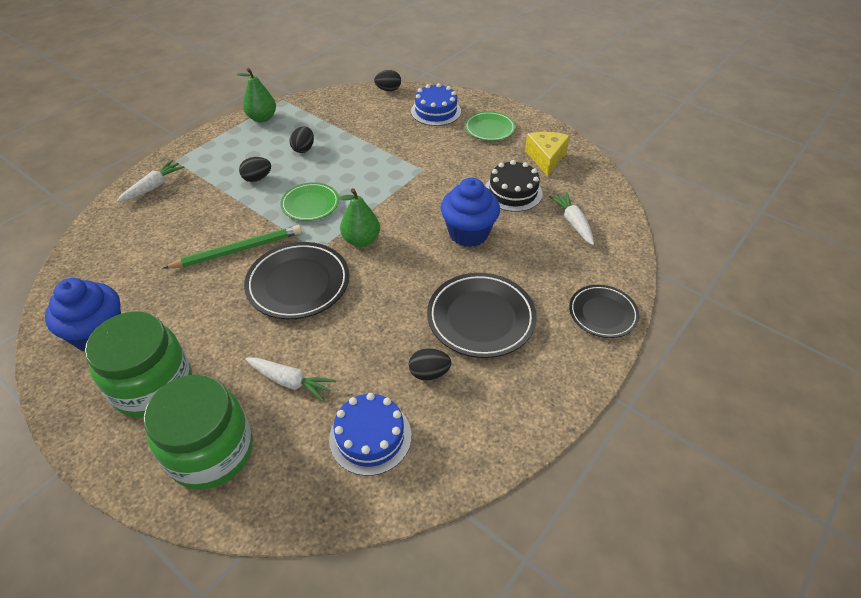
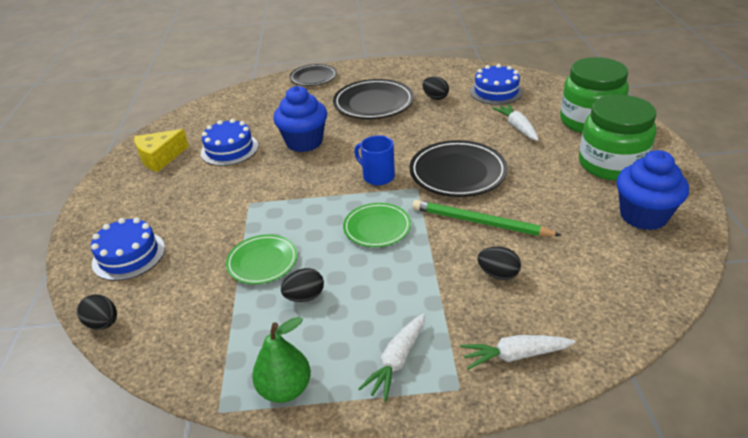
camera: 130 degrees left, 10 degrees down
black egg [239,157,271,182] -> black egg moved to [477,247,521,280]
green pear [339,188,380,247] -> blue mug [354,135,395,185]
green plate [465,111,516,141] -> green plate moved to [226,234,298,284]
black cake [485,160,543,212] -> blue cake [201,119,258,166]
white carrot [549,192,594,245] -> white carrot moved to [358,314,425,402]

